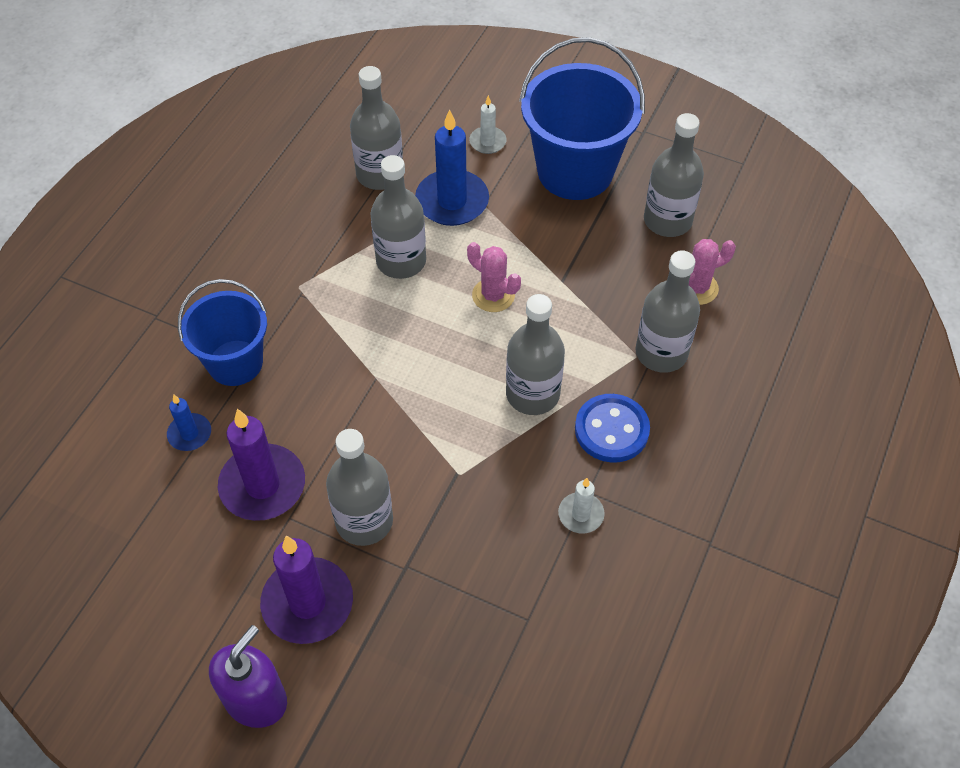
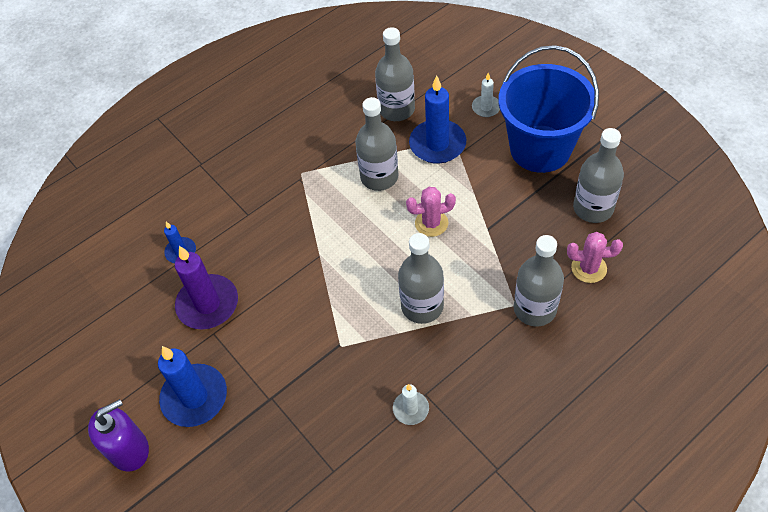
camera: 30 degrees right, 0 degrees up
blue bucket [178,279,267,386] -> none
purple candle [260,536,353,644] -> blue candle [158,346,227,427]
grey bottle [326,429,393,546] -> none
pink cactus [467,242,521,312] -> pink cactus turned 75 degrees counterclockwise [406,187,456,237]
blue button [575,394,650,463] -> none

